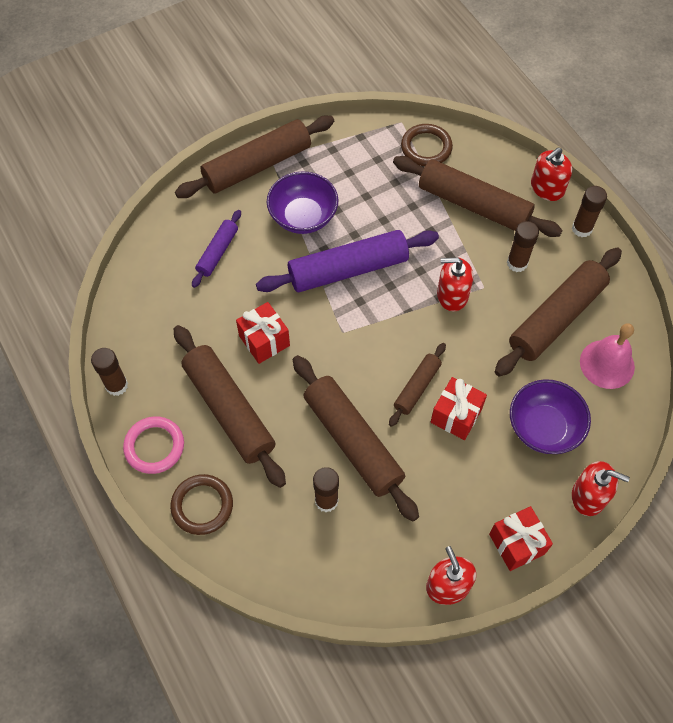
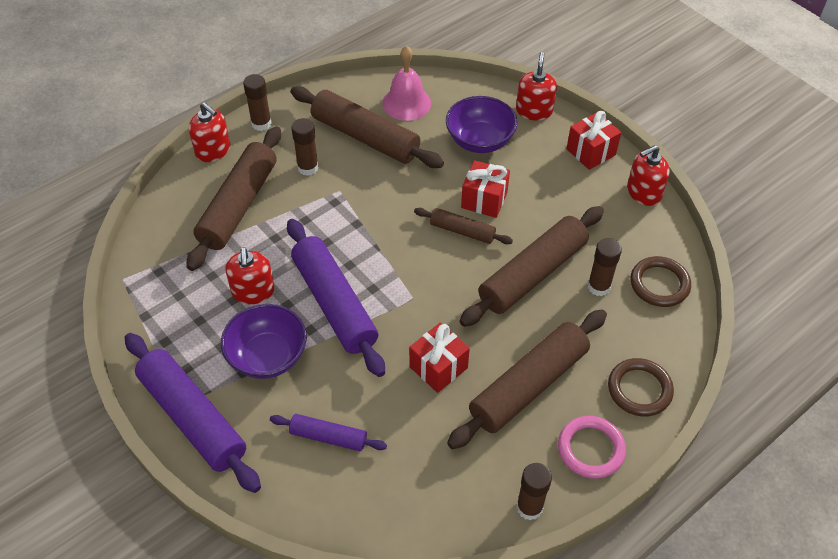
camera: 100 degrees left, 10 degrees down
brown rolling pin [175,116,334,198] -> purple rolling pin [125,333,261,493]
brown ring [401,124,453,166] -> brown ring moved to [631,256,691,307]
red soap dispenser [437,257,473,311] -> red soap dispenser moved to [225,247,275,304]

